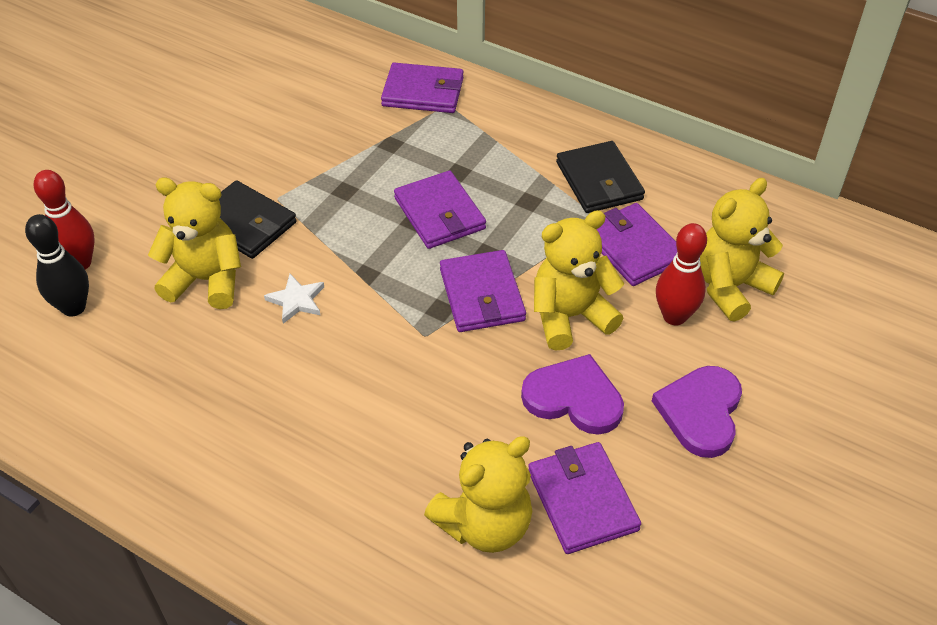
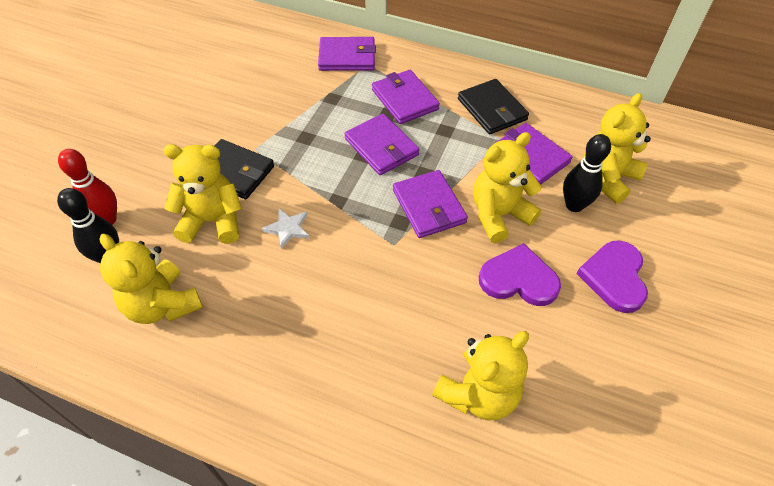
camera: 10 degrees left, 5 degrees up
purple wallet [528,442,641,554] -> purple wallet moved to [372,70,440,124]
red bowling pin [656,223,707,325] -> black bowling pin [563,134,611,212]
none -> yellow teddy bear [99,234,203,324]

